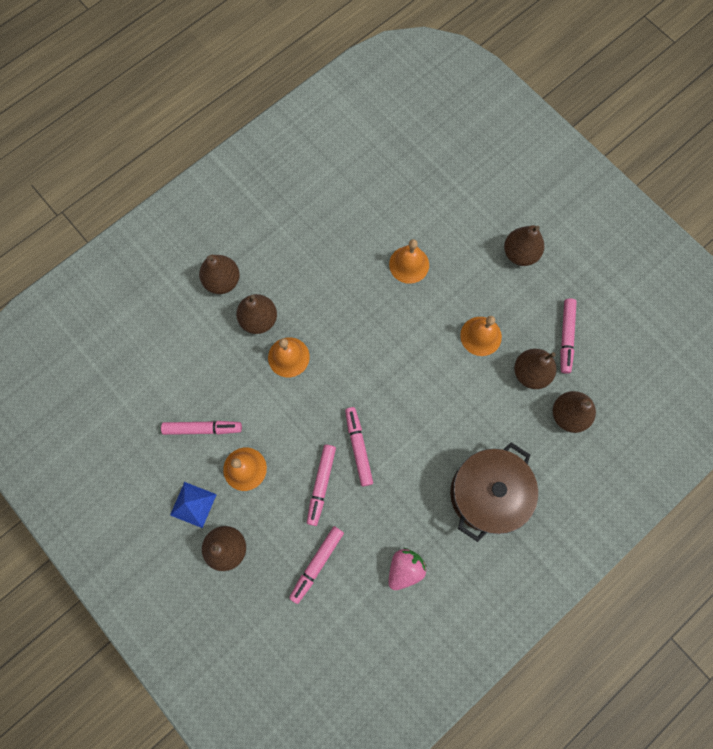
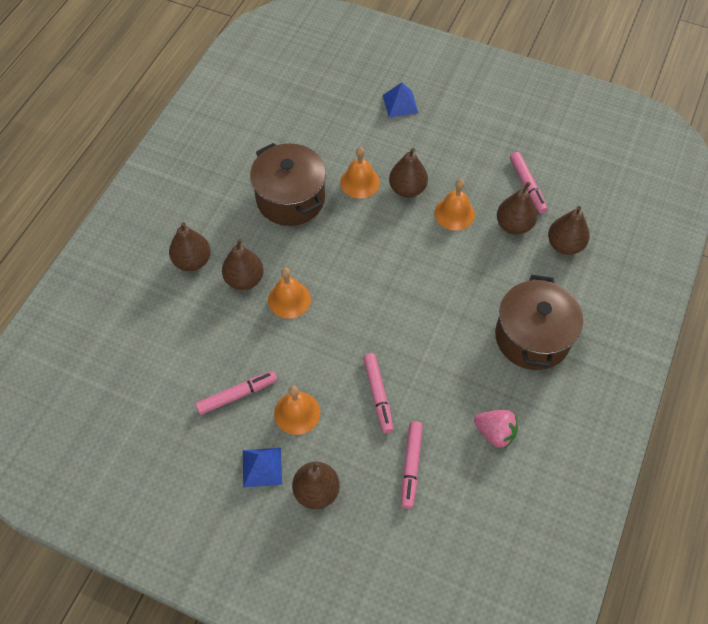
camera: 25 degrees left, 15 degrees down
pink marker [345,407,373,487] -> none
pink strawberry [389,548,427,590] -> pink strawberry turned 105 degrees clockwise [474,410,518,448]
brown pear [504,225,544,266] -> brown pear moved to [389,148,428,198]
none -> brown pot [250,143,326,226]
none -> blue pyramid [383,82,418,118]

